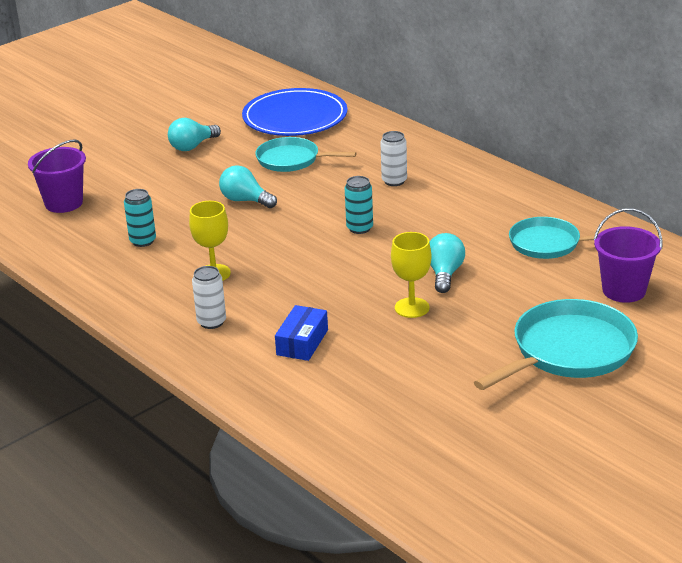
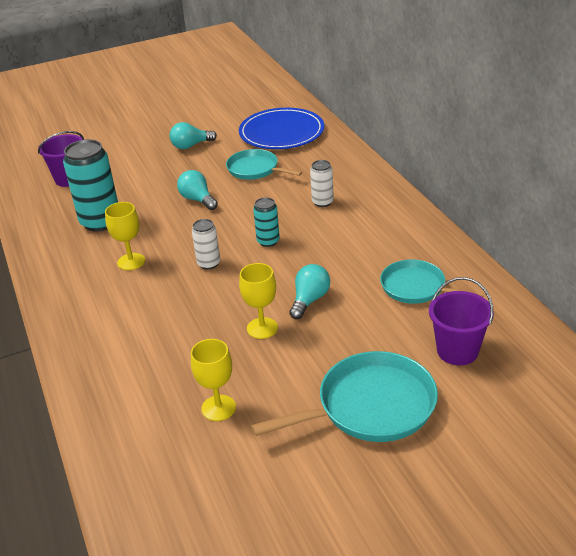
camera: 20 degrees right, 5 degrees up
turquoise can [124,189,156,247] -> turquoise can [63,139,118,232], size x1.92
white can [192,266,226,329] -> white can moved to [192,219,220,270]
blue box [275,305,328,361] -> none
none -> yellow goblet [191,339,236,421]

